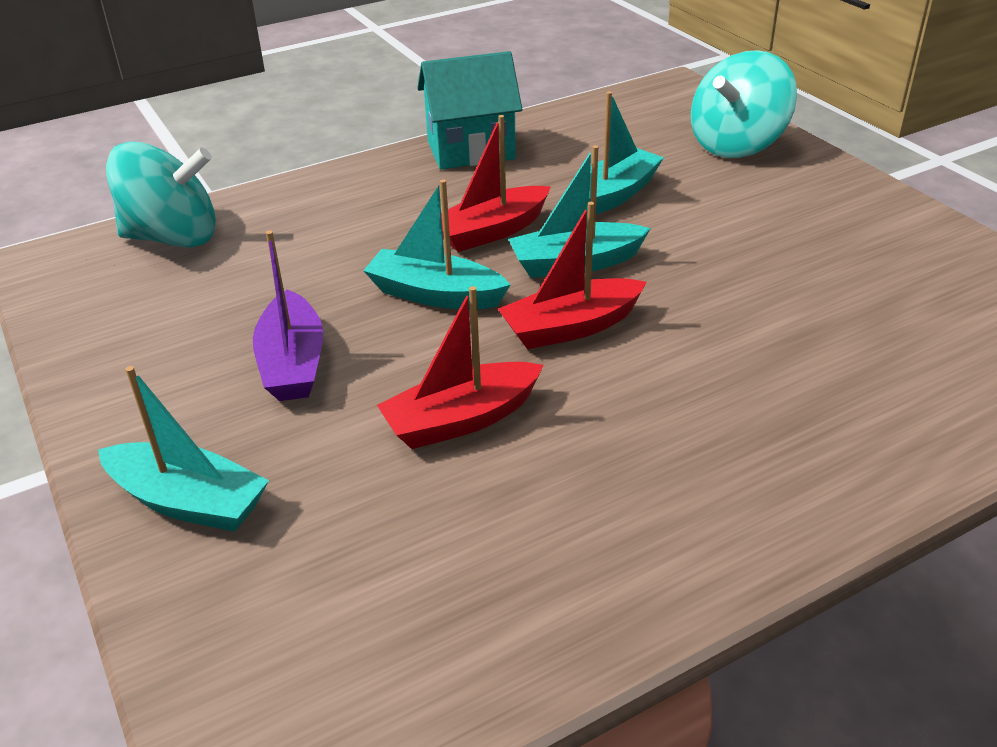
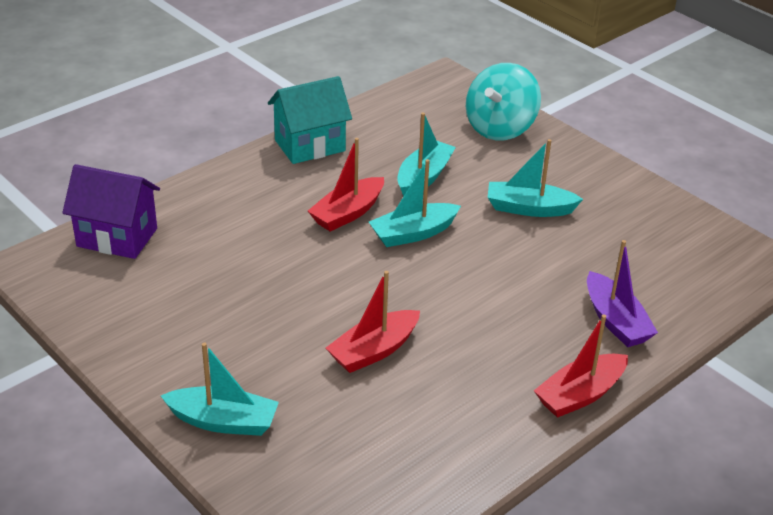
camera: 15 degrees left, 0 degrees up
turquoise spinning top [106,142,216,248] -> purple house [62,164,160,259]
purple boat [253,230,323,401] -> purple boat moved to [587,240,658,347]
turquoise boat [363,179,511,309] -> turquoise boat moved to [487,139,583,217]
red boat [498,202,646,349] -> red boat moved to [534,314,628,418]

